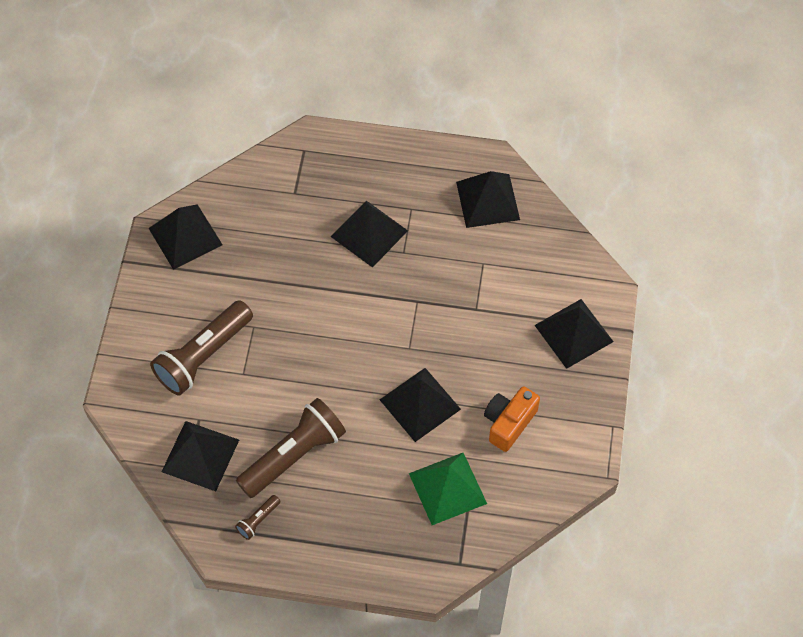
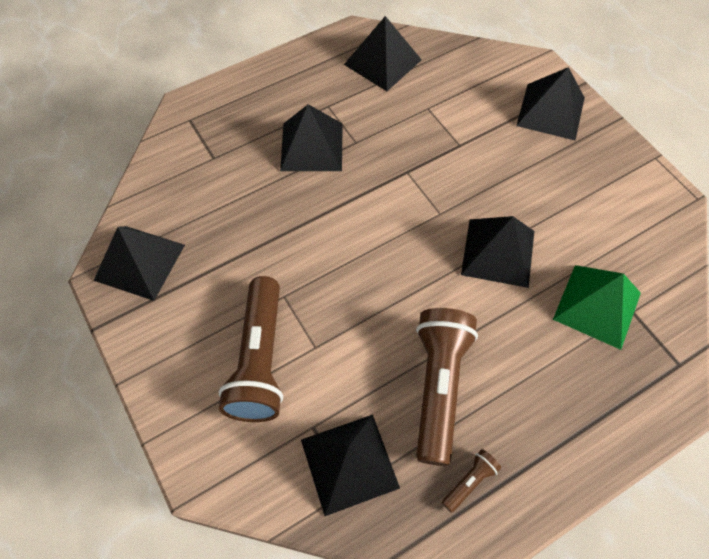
camera: 40 degrees left, 0 degrees up
brown flashlight [235,495,281,540] -> brown flashlight turned 135 degrees counterclockwise [442,449,501,513]
orange camera [484,386,540,452] -> none

